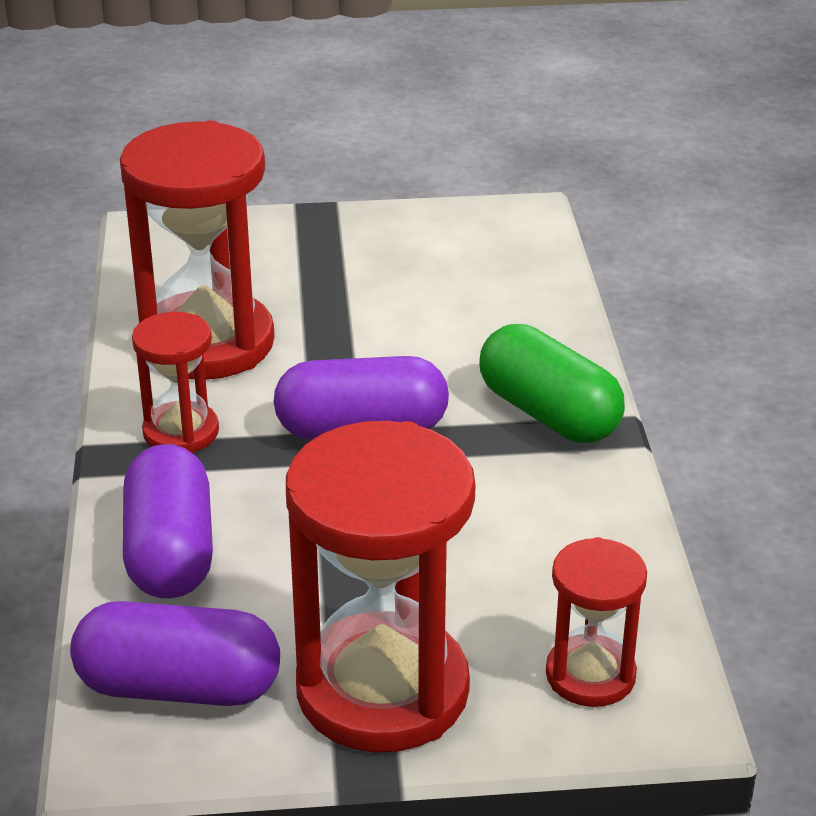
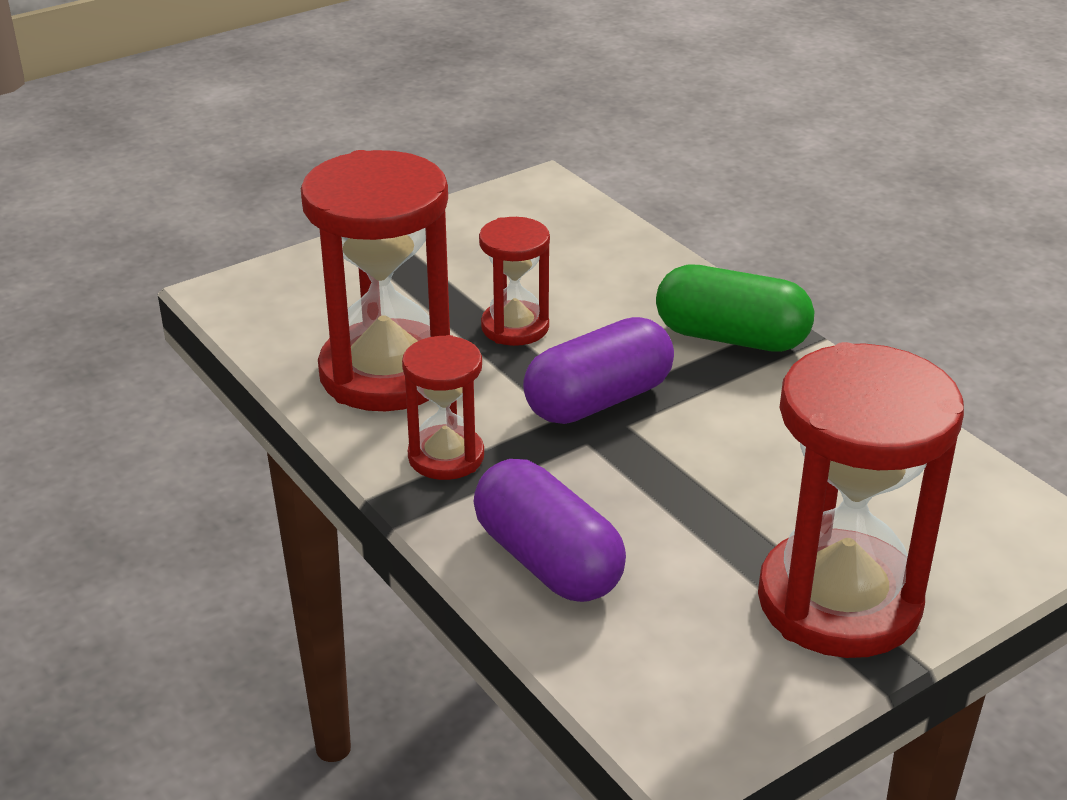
camera: 30 degrees left, 0 degrees up
purple capsule [70,601,280,706] -> none
red hourglass [546,537,647,707] -> red hourglass moved to [479,217,550,346]

